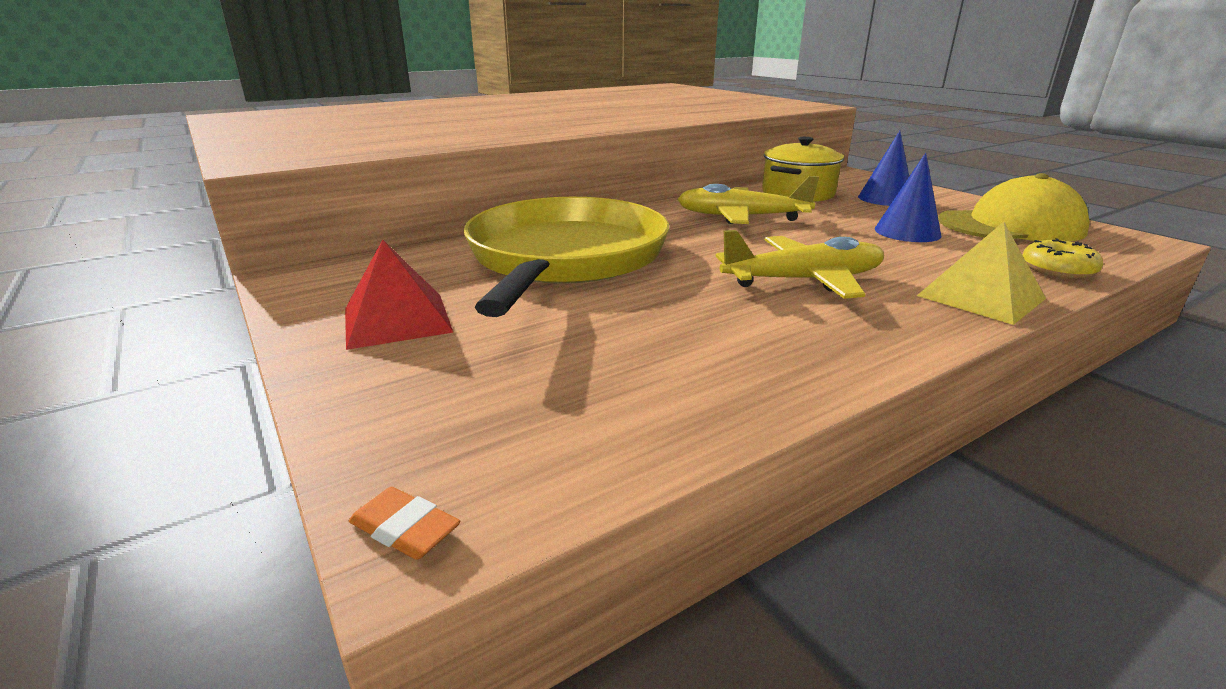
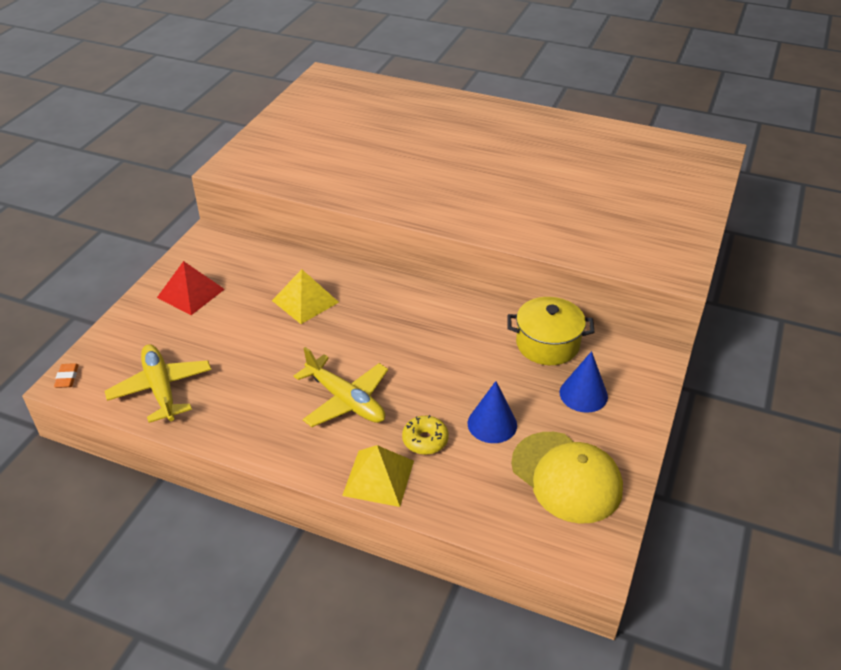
camera: 55 degrees right, 15 degrees up
yellow pan [463,197,669,317] -> yellow pyramid [272,269,339,324]
yellow plane [678,176,819,224] -> yellow plane moved to [105,344,212,423]
yellow donut [1023,238,1103,279] -> yellow donut moved to [402,415,449,455]

